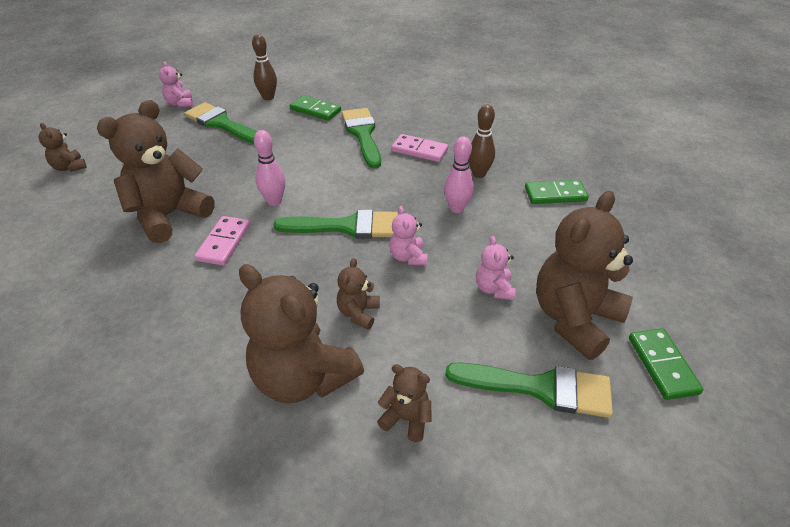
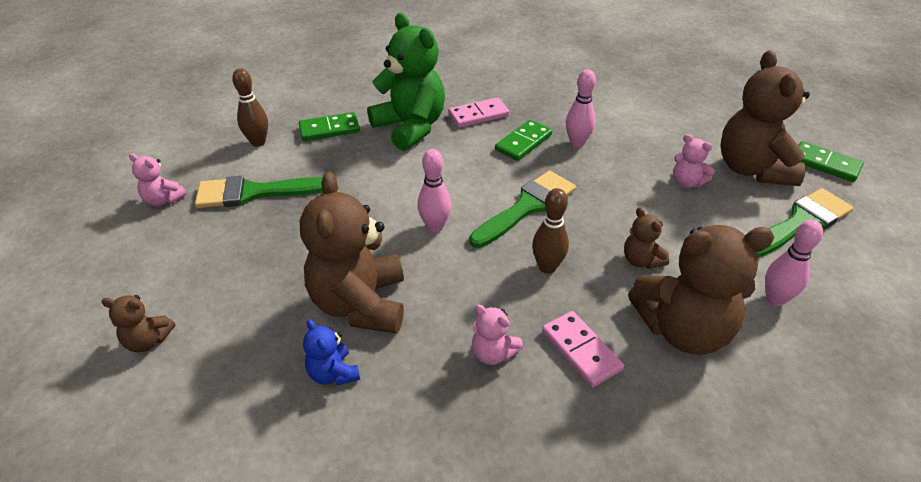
camera: 45 degrees left, 0 degrees up
pink domino [194,216,250,266] -> pink domino moved to [542,311,624,387]
green brush [342,108,381,168] -> green teddy bear [367,13,445,151]
brown teddy bear [377,364,432,442] -> pink bowling pin [765,220,823,306]
pink teddy bear [389,206,427,265] -> pink teddy bear moved to [472,304,523,365]
brown bowling pin [468,104,495,178] -> brown bowling pin moved to [532,188,569,274]
green domino [525,180,589,204] -> green domino moved to [495,120,552,161]
none -> blue teddy bear [303,319,360,385]

